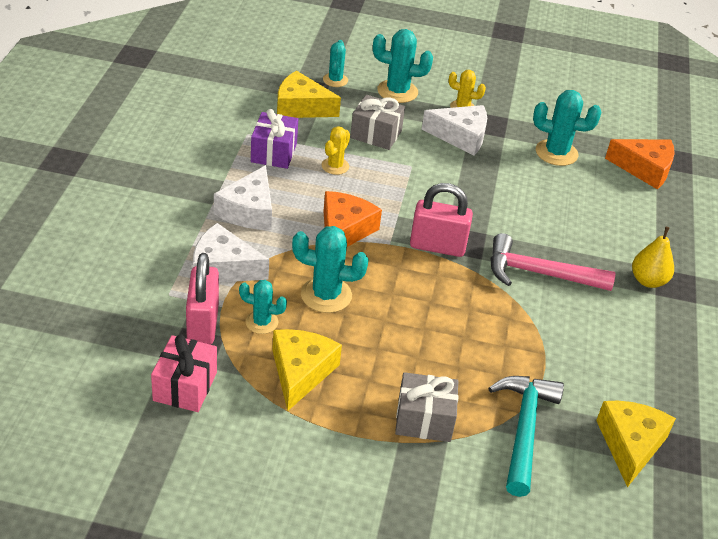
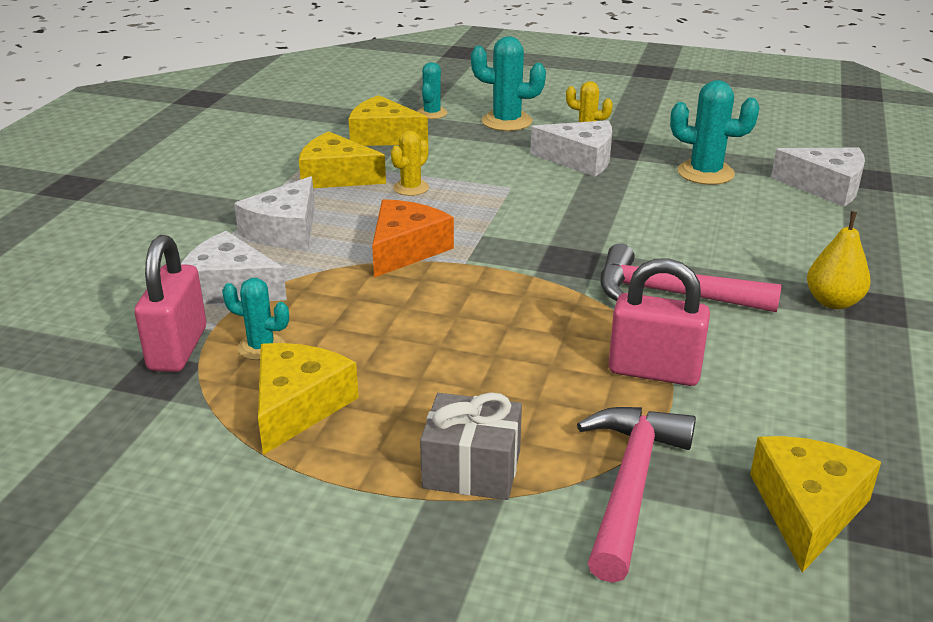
camera: 10 degrees right, 10 degrees down
pink gift [151,335,217,412] -> none
purple gift [251,109,298,169] -> yellow cheese [299,132,386,188]
turquoise cactus [292,226,369,313] -> none
grey gift [350,95,405,150] -> none
pink padlock [410,183,473,257] -> pink padlock moved to [609,258,710,386]
turquoise hammer [489,376,564,497] -> pink hammer [577,407,696,583]
orange cheese [605,139,675,190] -> white cheese [771,148,865,207]

